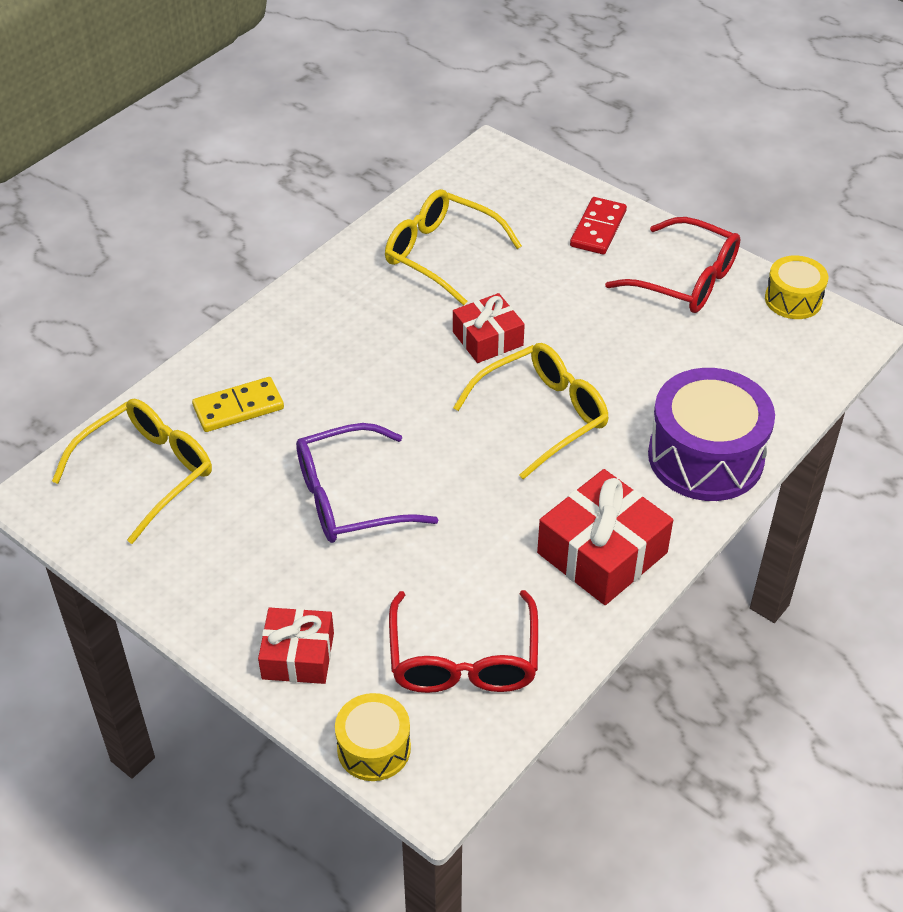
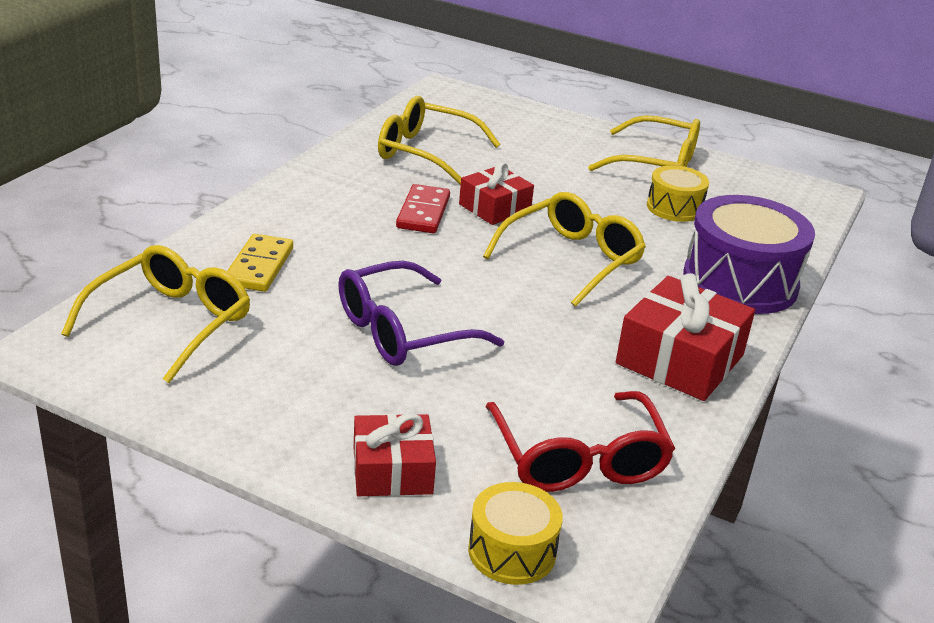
camera: 15 degrees left, 15 degrees down
yellow domino [192,377,284,432] -> yellow domino turned 45 degrees counterclockwise [227,234,293,292]
red domino [570,197,627,255] -> red domino moved to [396,184,450,233]
red glasses [605,217,740,313] -> yellow glasses [588,115,700,171]
yellow drum [765,255,828,319] -> yellow drum moved to [647,165,709,222]

